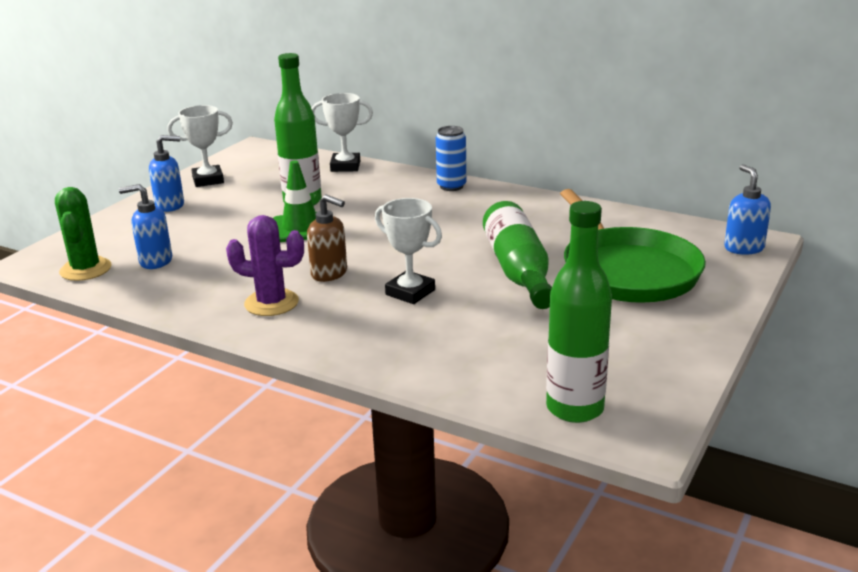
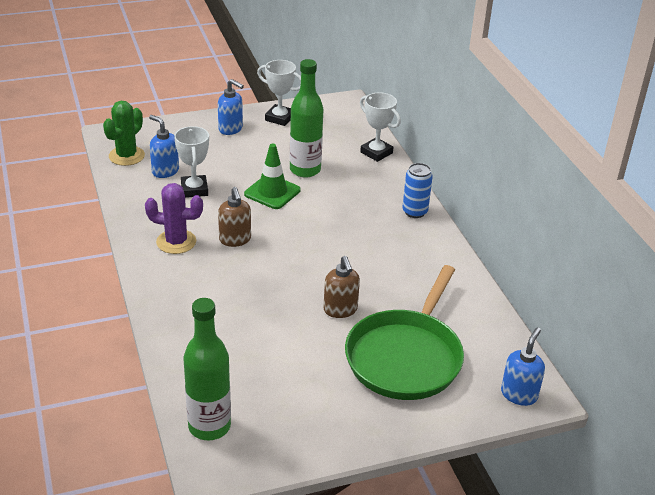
camera: 40 degrees right, 10 degrees up
purple cactus [226,215,304,316] -> purple cactus turned 45 degrees counterclockwise [145,183,203,254]
white trophy [375,198,442,304] -> white trophy moved to [174,126,209,198]
green bottle [483,201,552,309] -> brown soap dispenser [323,256,360,318]

